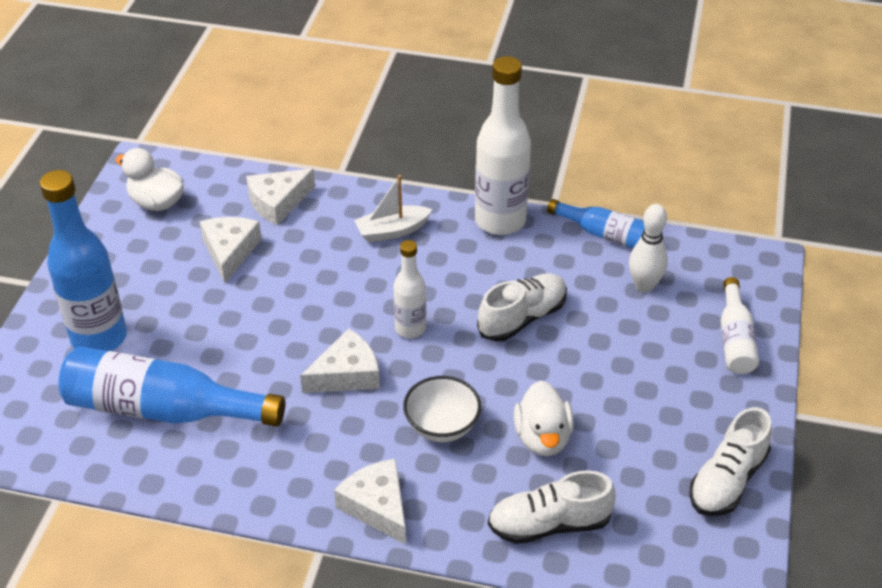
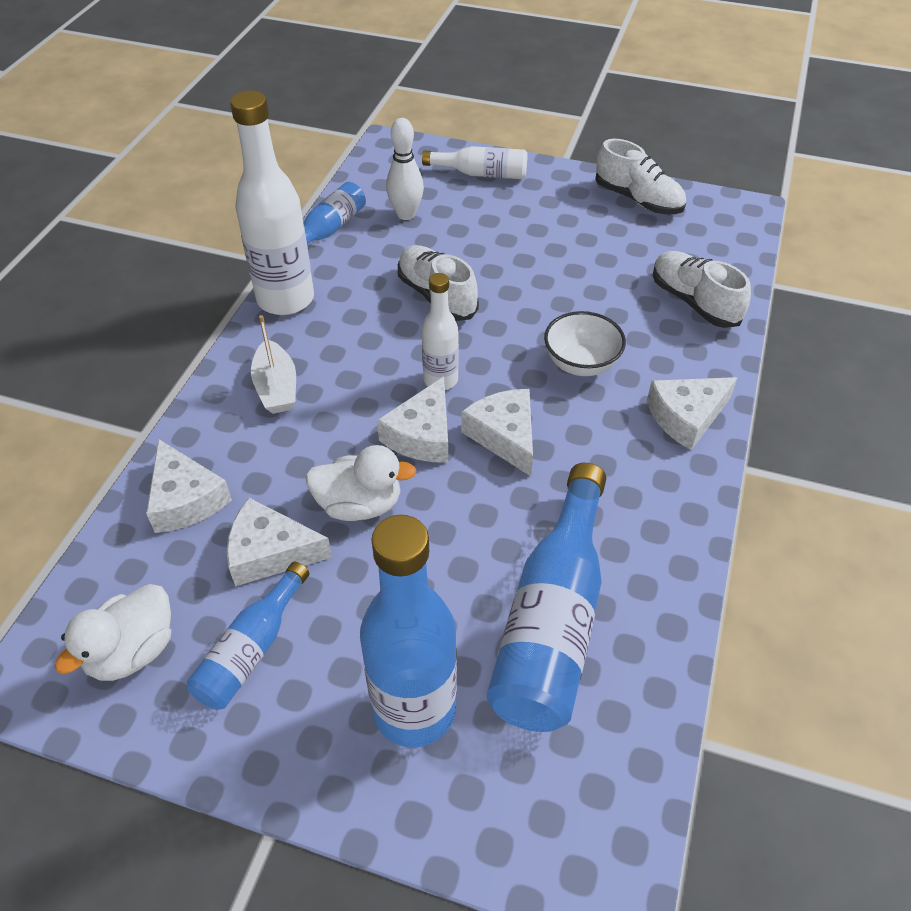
camera: 85 degrees left, 5 degrees up
white shoe [488,471,616,544] -> white shoe turned 150 degrees clockwise [653,251,751,328]
white duck [514,381,574,456] -> white duck moved to [305,445,417,521]
none -> blue bottle [187,562,310,710]
none -> white cheese [377,376,448,463]

